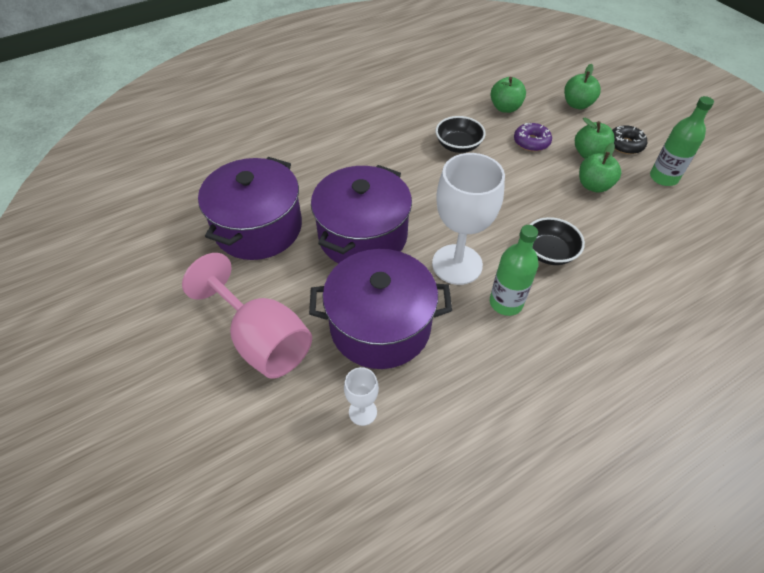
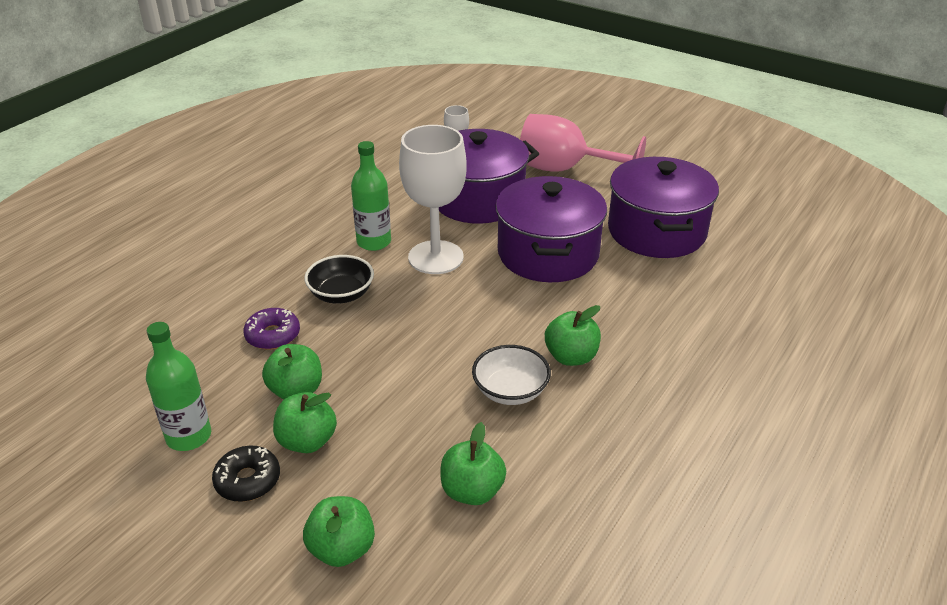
camera: 155 degrees right, 15 degrees down
black bowl [436,116,486,153] -> white bowl [472,345,551,405]
purple donut [514,123,552,152] -> purple donut moved to [243,308,300,350]
none -> green apple [545,305,601,366]

